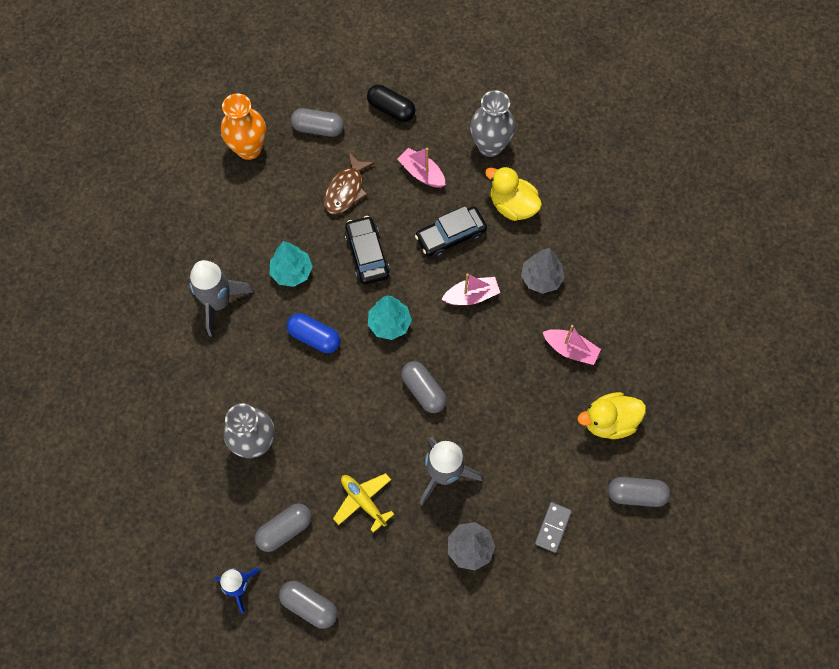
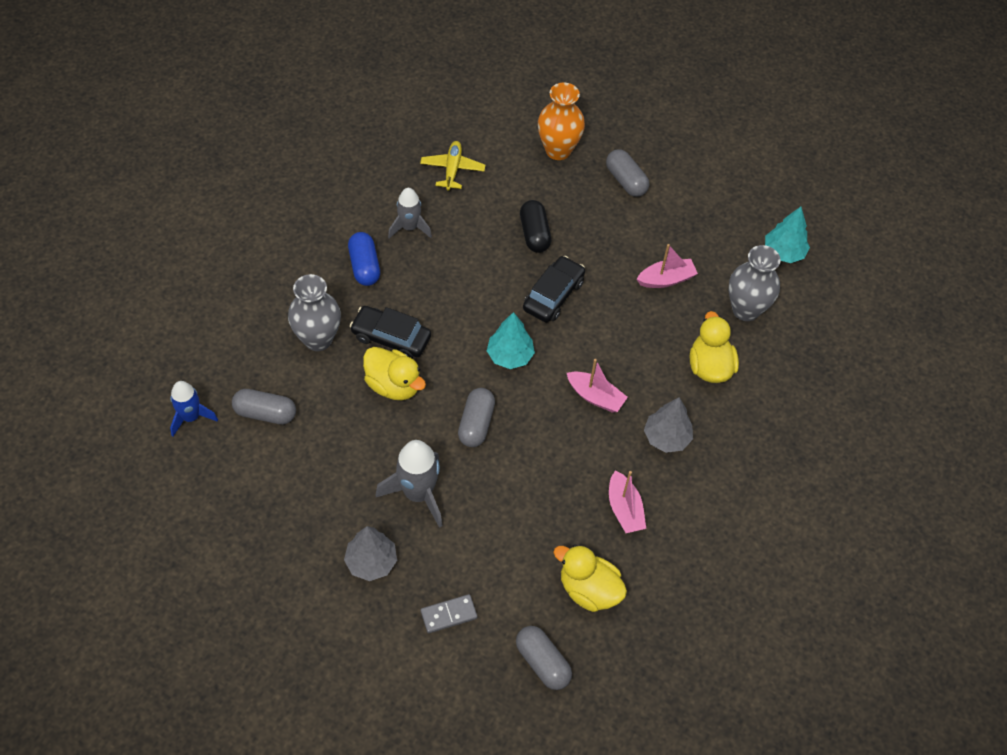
camera: 45 degrees right, 10 degrees down
grey rocket [189,260,253,337] -> grey rocket [388,188,432,238], size x0.65
turquoise tree [270,241,313,287] -> turquoise tree moved to [765,207,810,263]
grey capsule [279,581,337,629] -> none
blue capsule [287,313,340,353] -> blue capsule moved to [348,232,380,286]
brown fish [323,153,375,215] -> none
yellow plane [333,473,394,533] -> yellow plane moved to [420,141,485,191]
black capsule [367,85,416,122] -> black capsule moved to [520,200,551,253]
pink boat [397,148,446,188] -> pink boat turned 75 degrees clockwise [637,244,698,288]
black car [415,206,487,258] -> black car moved to [350,306,431,358]
none -> yellow duck [363,347,426,400]

